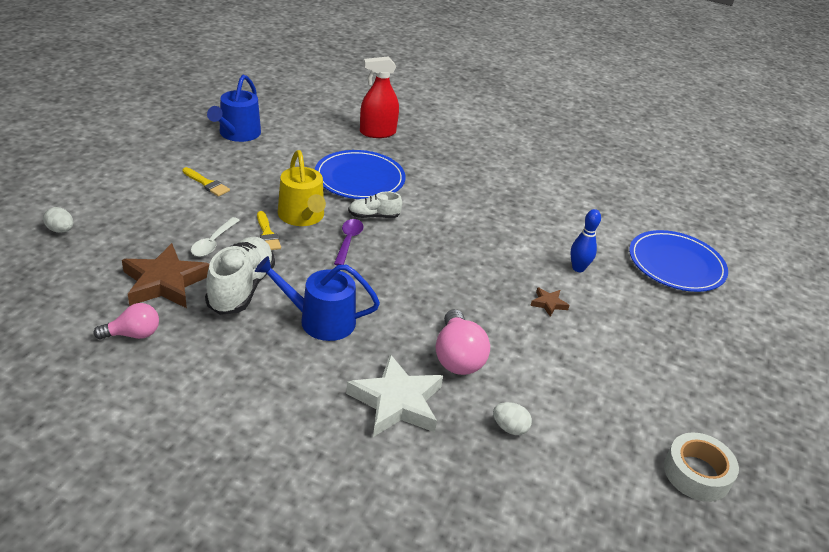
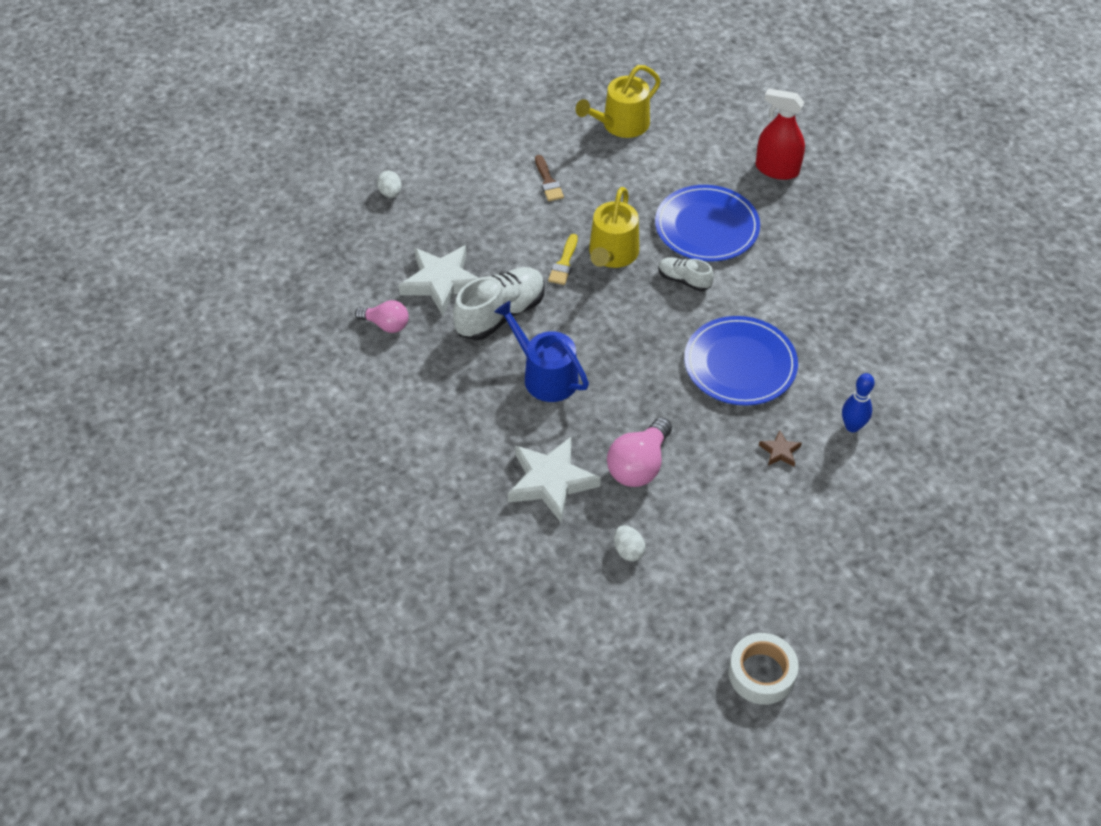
camera: 40 degrees right, 15 degrees up
brown star [122,243,209,308] -> white star [399,245,478,316]
yellow brush [182,167,230,196] -> brown brush [535,155,564,201]
white spoon [191,217,240,257] -> none
blue watering can [207,75,261,142] -> yellow watering can [576,65,661,138]
purple spoon [334,219,363,265] -> none
blue plate [629,230,728,292] -> blue plate moved to [684,316,798,406]

